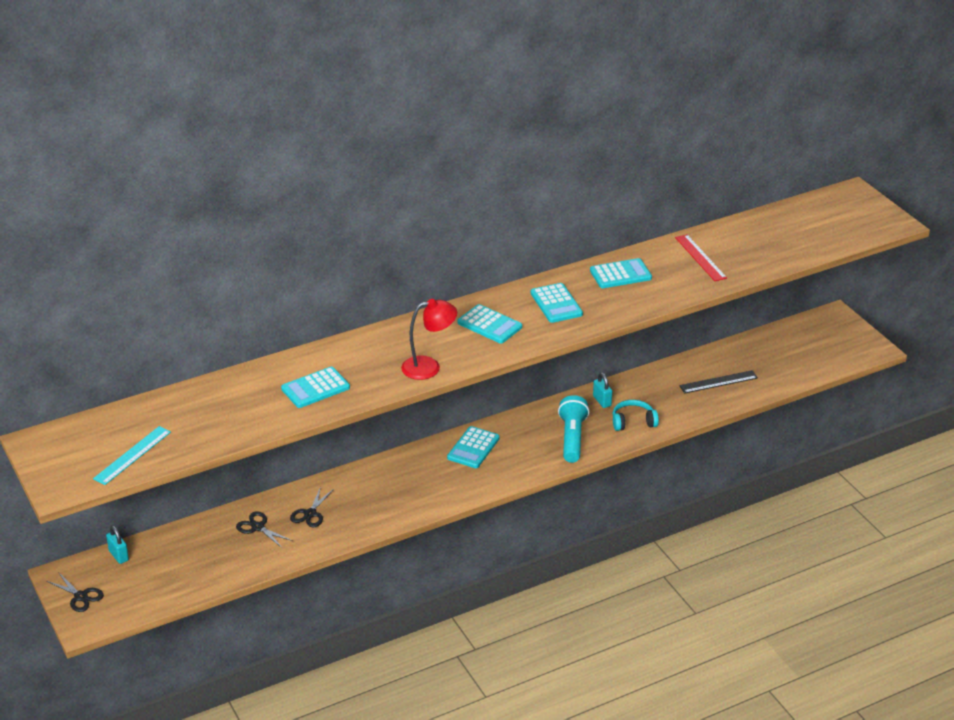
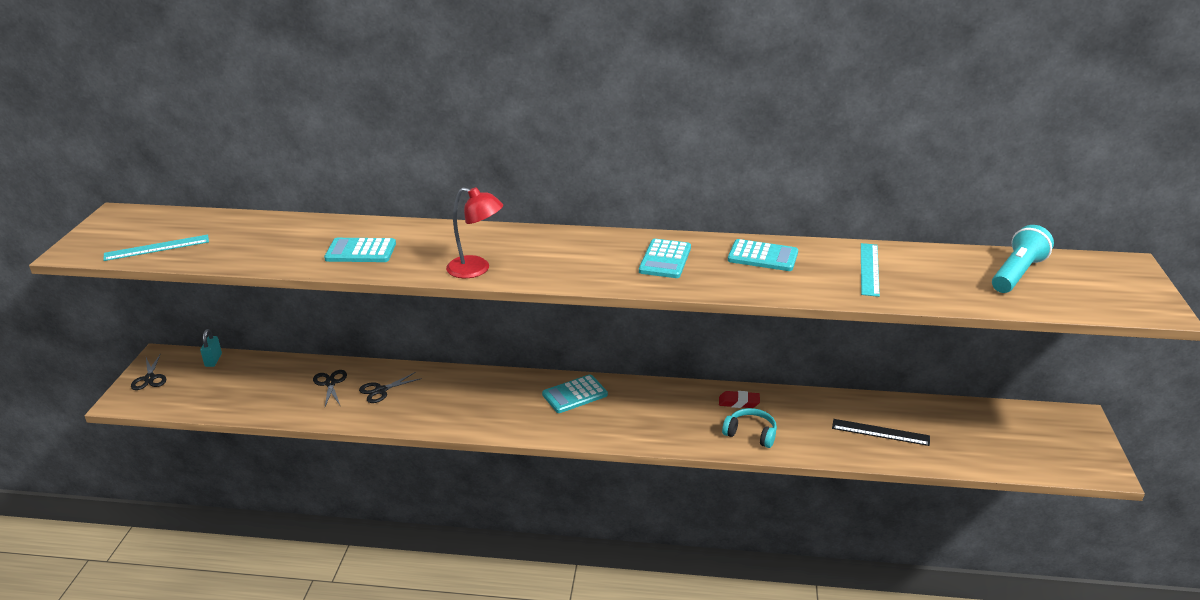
camera: 35 degrees right, 5 degrees down
turquoise calculator [457,304,522,343] -> none
turquoise flashlight [558,395,589,463] -> turquoise flashlight moved to [992,225,1054,293]
turquoise padlock [593,372,612,408] -> red eraser [719,391,760,408]
red ruler [675,234,727,281] -> turquoise ruler [861,243,880,297]

